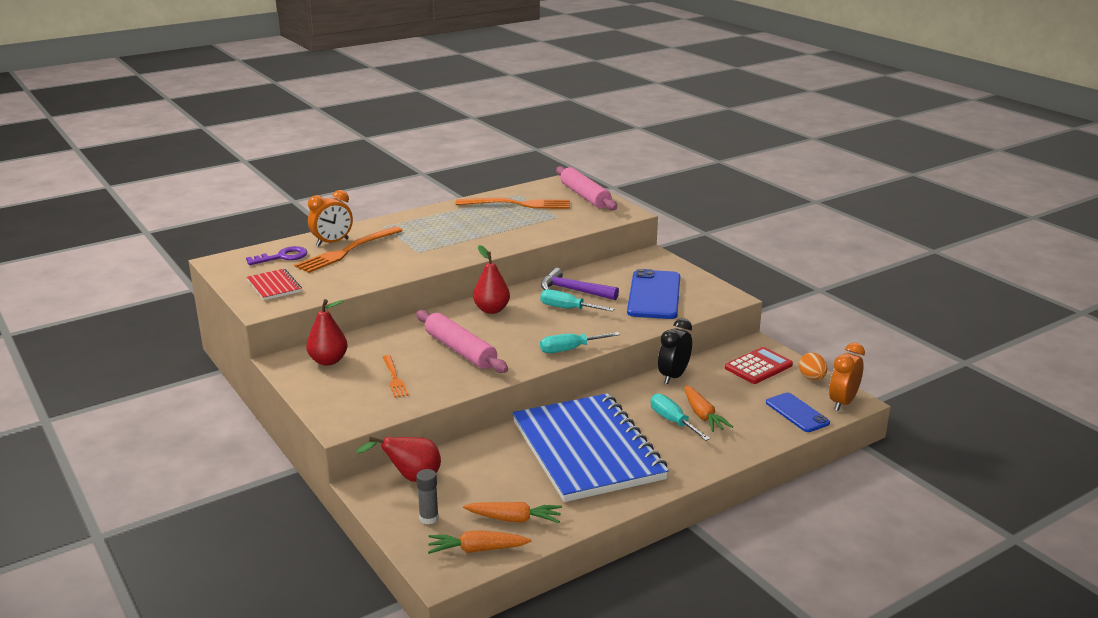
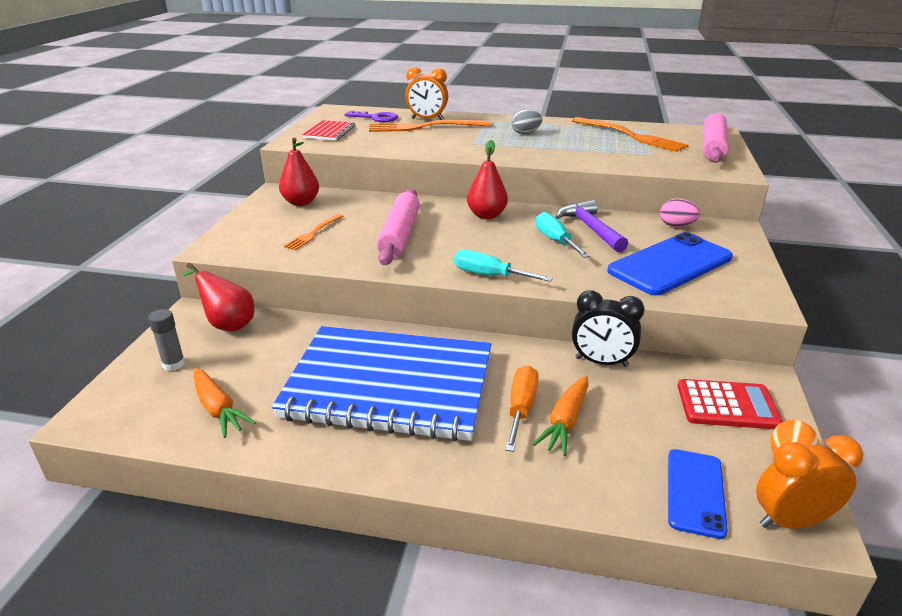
camera: 45 degrees right, 5 degrees up
orange carrot [428,530,531,554] -> none
blue notebook [512,393,669,502] -> blue notebook turned 75 degrees clockwise [272,326,491,441]
turquoise screwdriver [651,393,710,441] -> orange screwdriver [505,365,539,452]
black clock [658,318,692,384] -> black clock turned 150 degrees counterclockwise [572,290,645,367]
none -> grey egg [511,109,542,134]
none -> pink egg [660,198,700,227]

